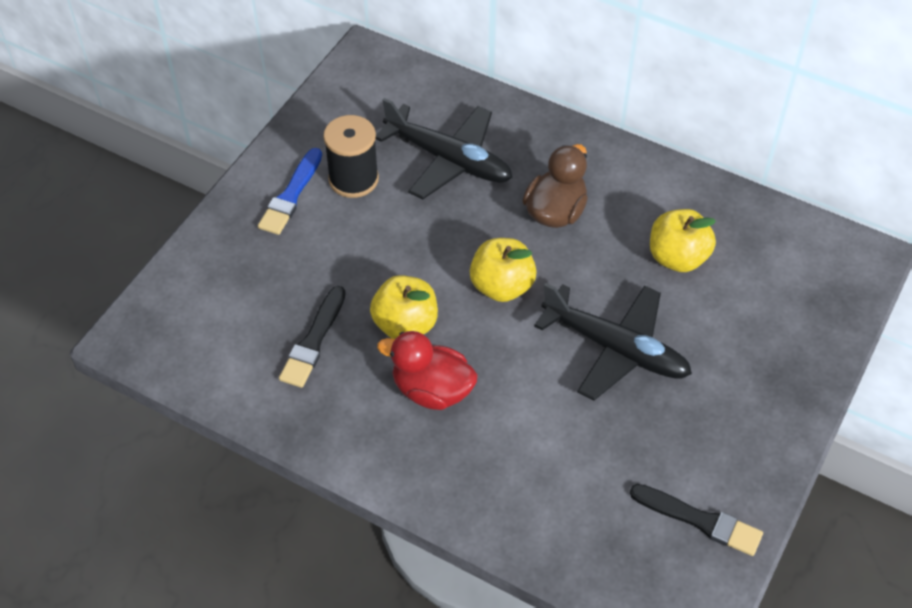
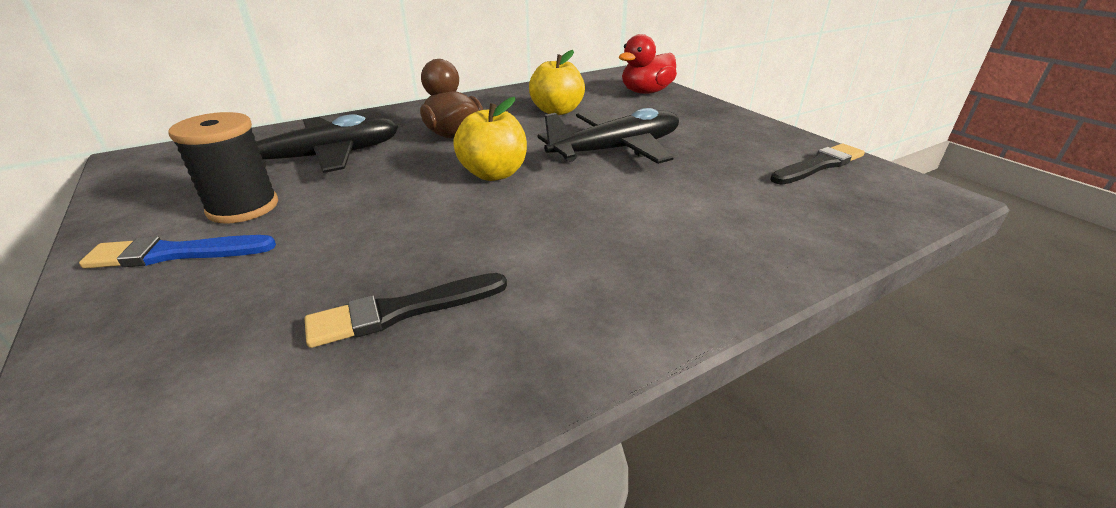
camera: 60 degrees left, 20 degrees down
blue brush [258,148,322,235] -> blue brush turned 120 degrees clockwise [79,235,276,269]
black brush [279,286,346,388] -> black brush turned 105 degrees clockwise [305,273,507,348]
yellow apple [370,275,438,339] -> none
red duck [377,331,478,410] -> red duck moved to [619,34,677,94]

